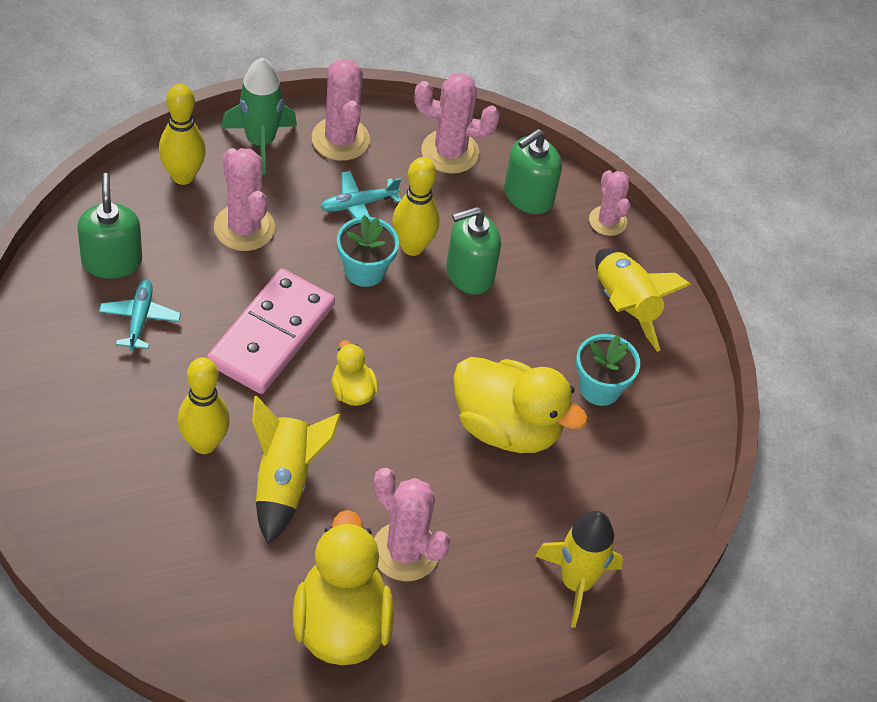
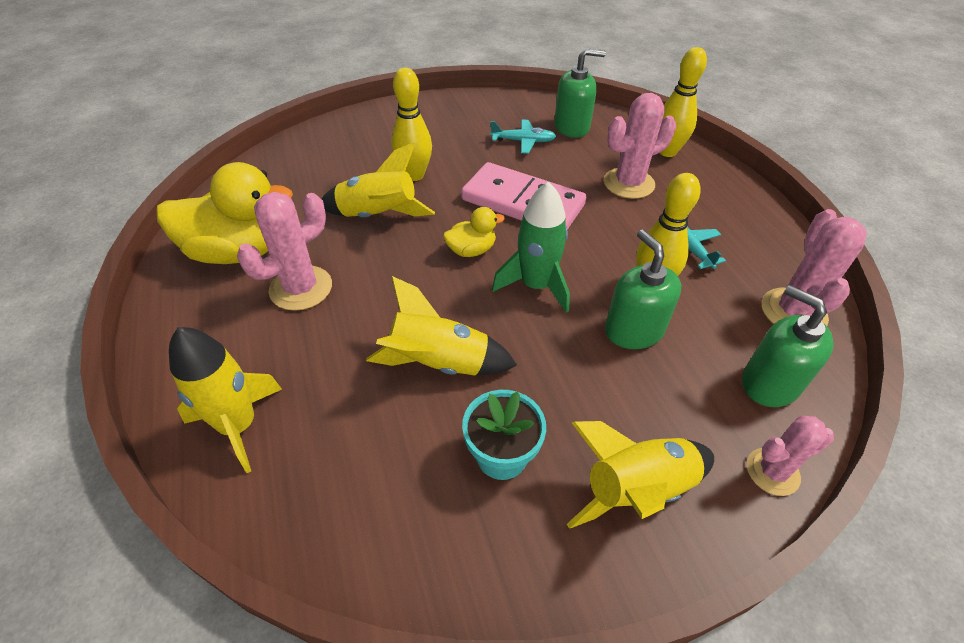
camera: 95 degrees right, 5 degrees down
green rocket [221,58,297,175] -> green rocket moved to [492,181,570,313]
pink cactus [312,59,370,161] -> none
turquoise flower pot [337,215,399,287] -> none
yellow duck [453,357,588,453] -> yellow rocket [366,276,517,375]

